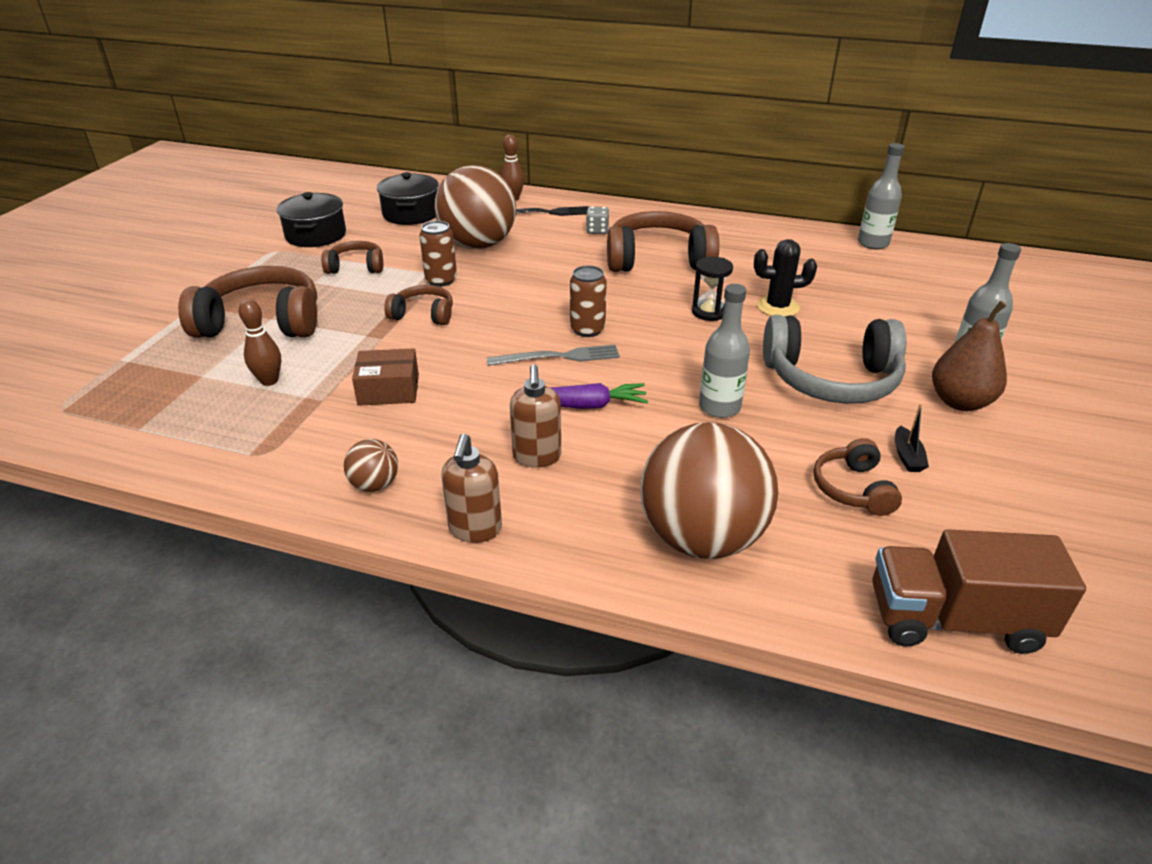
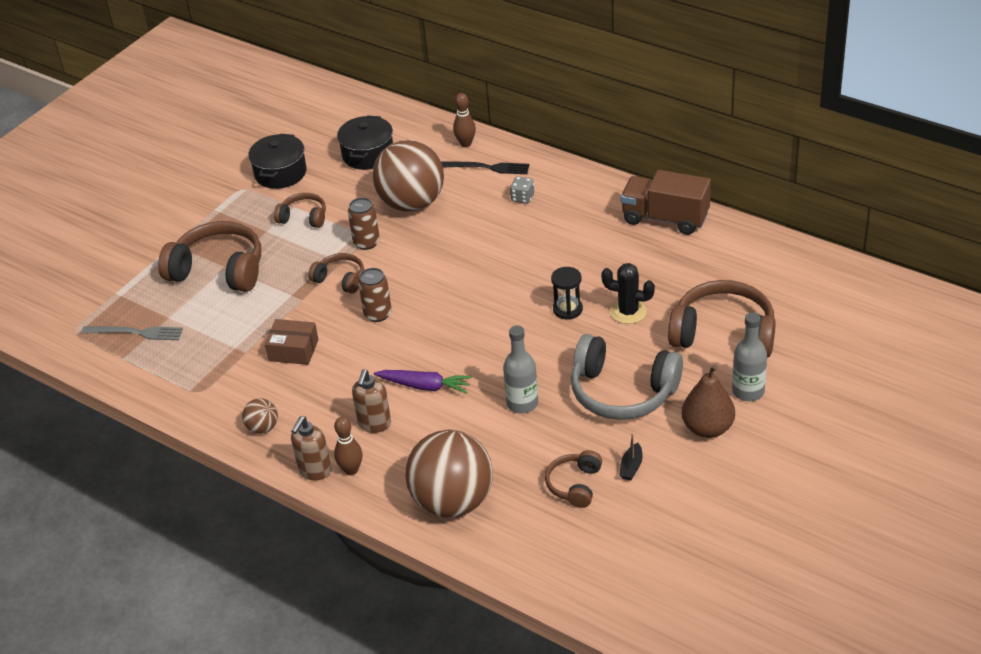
camera: 20 degrees right, 5 degrees up
brown bowling pin [239,299,281,386] -> brown bowling pin moved to [334,417,363,475]
grey fork [487,345,620,366] -> grey fork moved to [81,326,183,340]
brown can [570,265,607,337] -> brown can moved to [358,268,392,322]
brown headphones [607,211,719,272] -> brown headphones moved to [668,280,776,358]
grey bottle [858,143,905,249] -> none
brown truck [872,529,1086,654] -> brown truck moved to [621,170,711,235]

